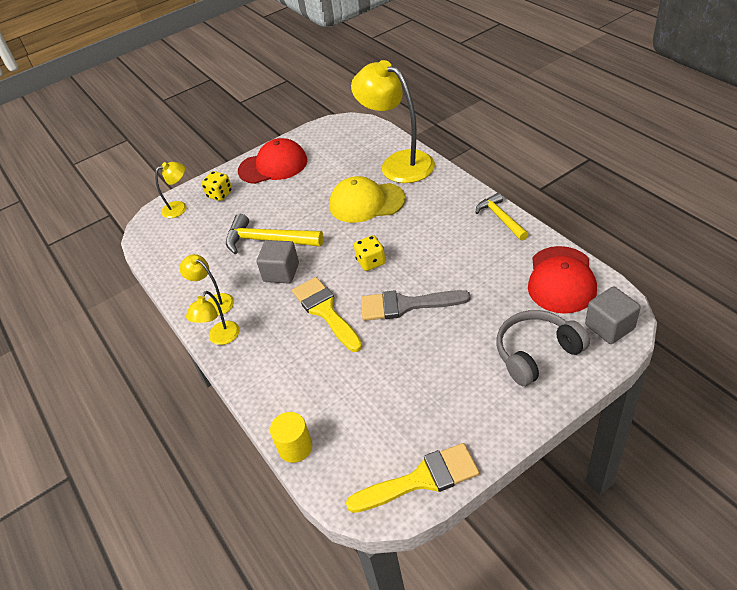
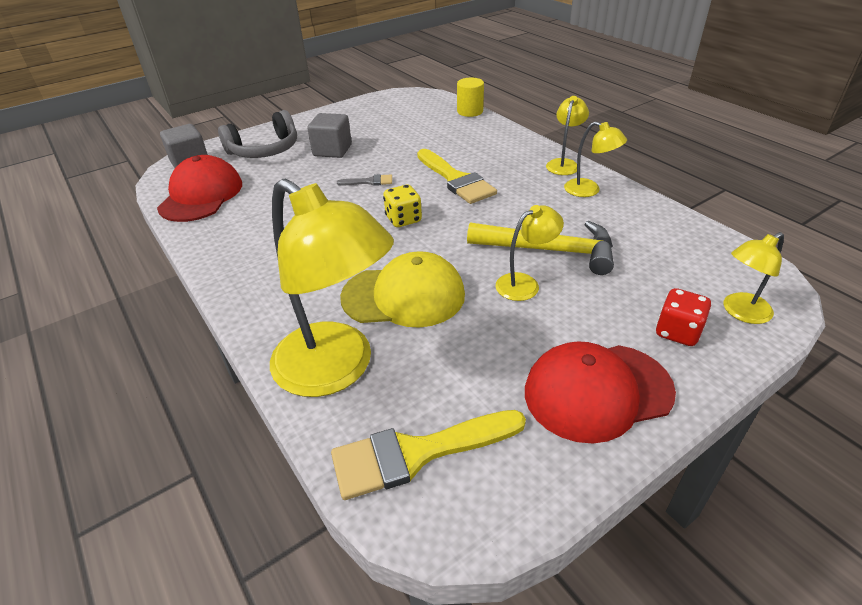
camera: 175 degrees right, 5 degrees down
yellow dice [201,171,232,201] -> red dice [656,288,711,346]
grey cube [257,240,299,283] -> grey cube moved to [307,113,352,158]
yellow brush [346,443,479,513] -> yellow brush moved to [331,410,526,500]
grey brush [361,290,470,321] -> grey brush [337,174,392,186], size x0.48
yellow hammer [476,193,528,241] -> none
none -> yellow lamp [496,205,564,301]

